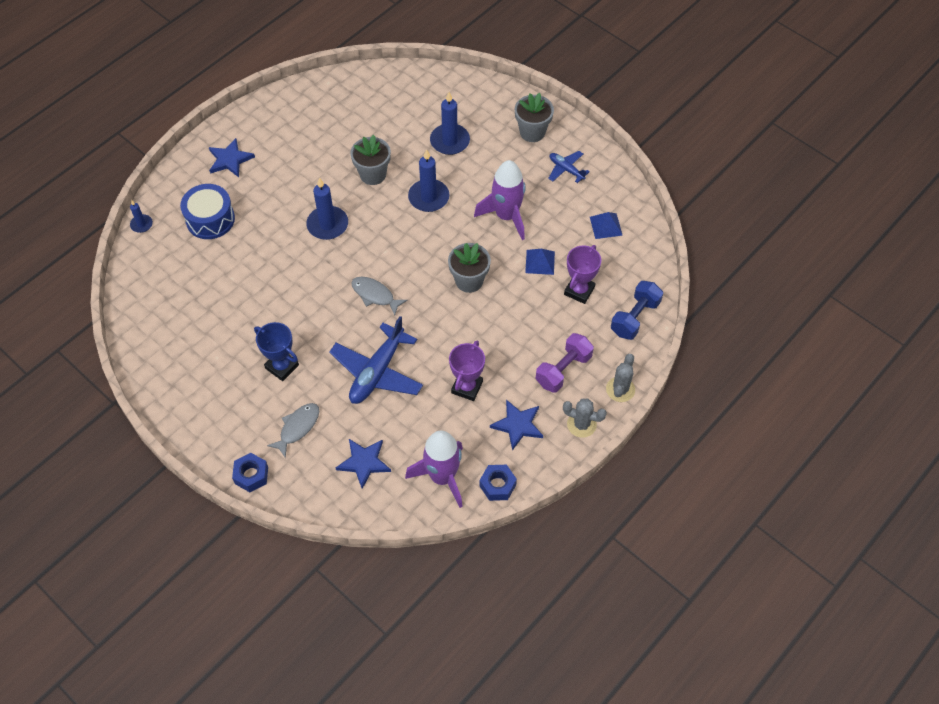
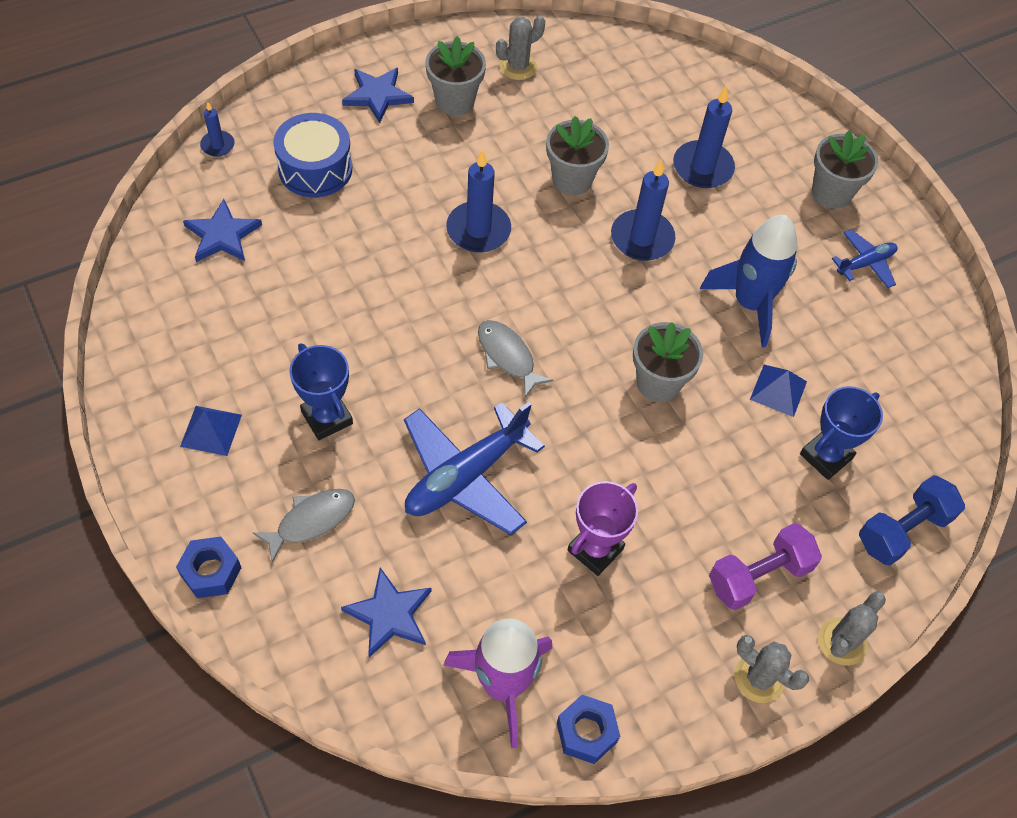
camera: 15 degrees right, 0 degrees up
purple rocket [474,160,526,240] -> blue rocket [700,215,798,348]
blue star [490,399,543,451] -> blue star moved to [183,199,262,262]
blue plane [548,151,590,183] -> blue plane turned 90 degrees clockwise [832,229,898,288]
purple trophy [564,245,601,304] -> blue trophy [800,386,883,480]
blue pyramid [590,212,623,239] -> blue pyramid moved to [180,406,242,456]
none -> grey flower pot [426,36,486,116]
none -> grey cactus [496,16,545,80]

